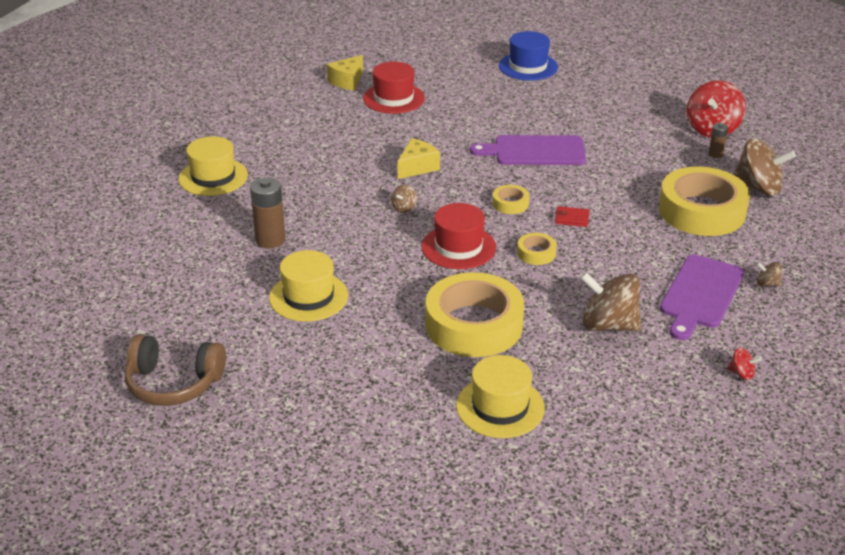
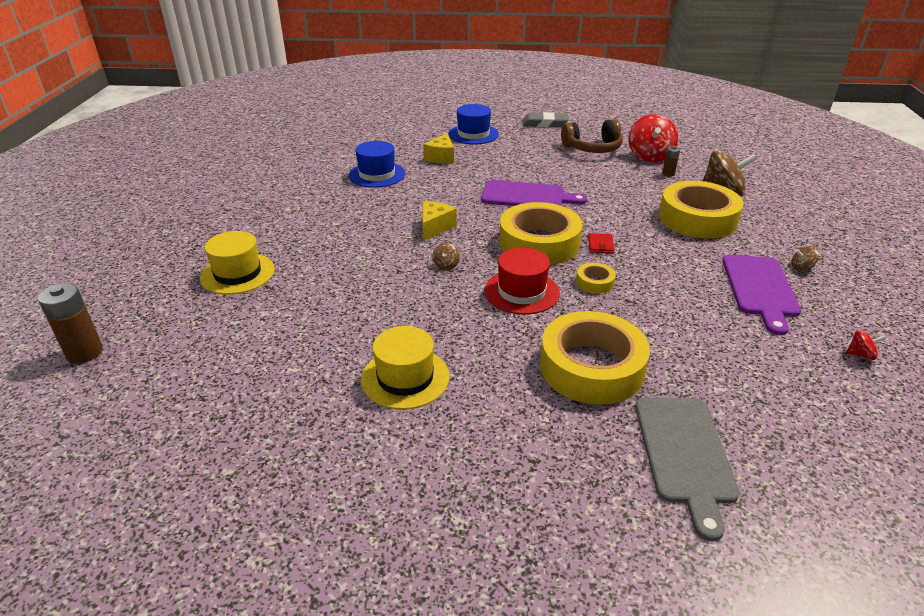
camera: 20 degrees left, 0 degrees up
brown headphones [125,334,226,406] -> brown headphones moved to [561,119,623,153]
brown battery [250,178,286,248] -> brown battery moved to [38,283,103,364]
yellow cheese [327,55,363,90] -> yellow cheese moved to [423,133,454,164]
red hat [363,62,425,114] -> blue hat [349,141,405,188]
yellow hat [456,355,545,438] -> grey cutting board [635,398,740,541]
purple cutting board [470,135,586,165] -> purple cutting board turned 150 degrees counterclockwise [481,180,587,206]
yellow tape [492,185,530,214] -> yellow tape [499,202,583,265], size x2.32
red wallet [555,206,590,227] -> red wallet turned 75 degrees counterclockwise [588,233,615,254]
brown spinning top [580,272,641,331] -> none
none -> grey eraser [523,112,569,127]

